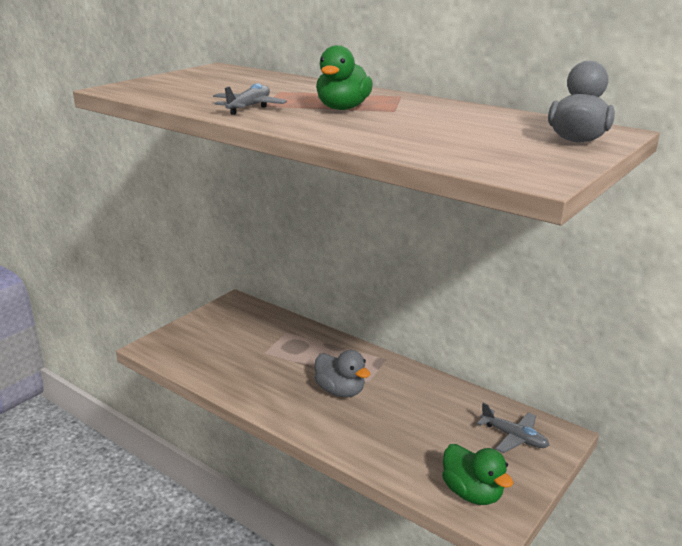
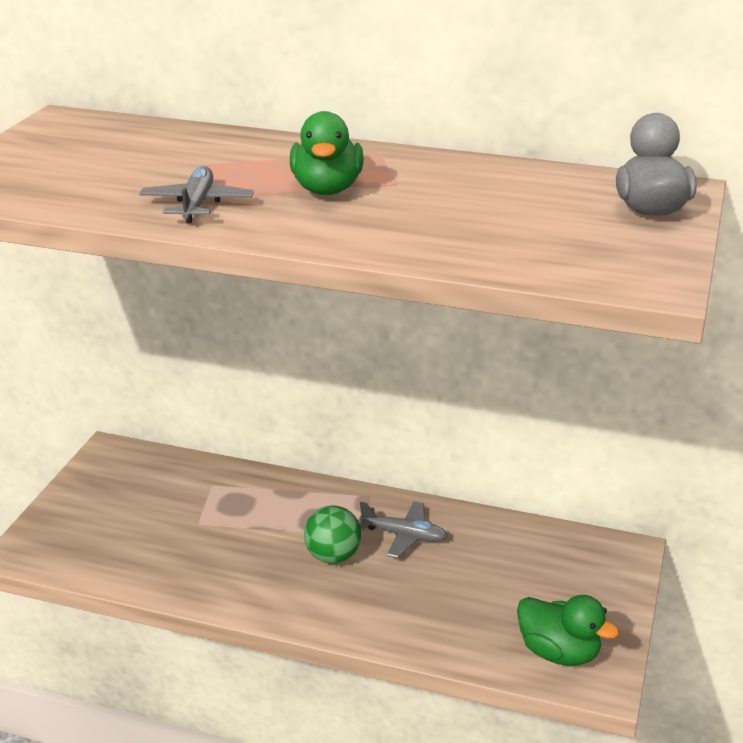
camera: 20 degrees left, 5 degrees up
grey duck [315,350,370,397] -> green ball [304,506,361,564]
grey plane [477,403,549,453] -> grey plane moved to [359,501,447,558]

